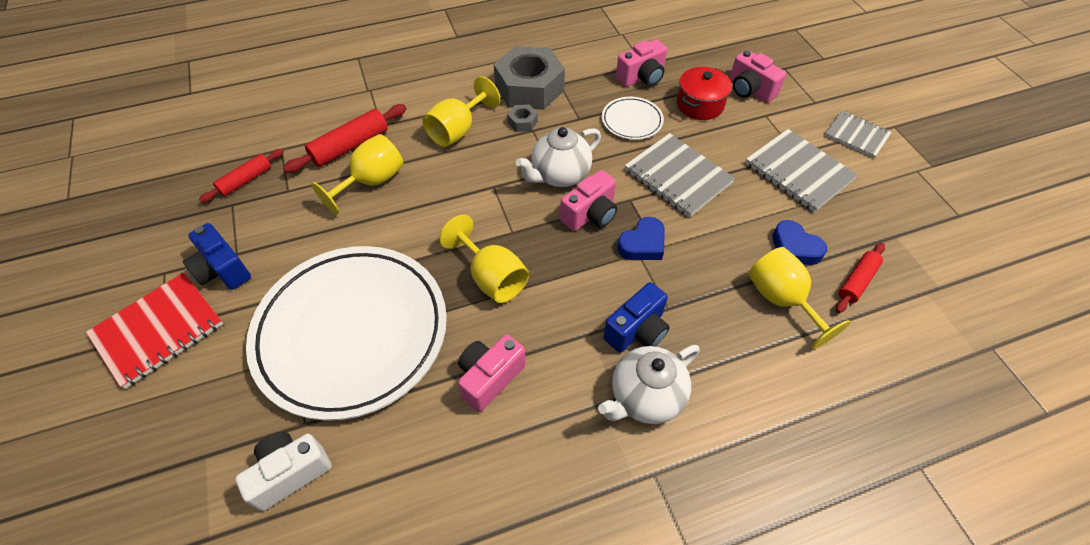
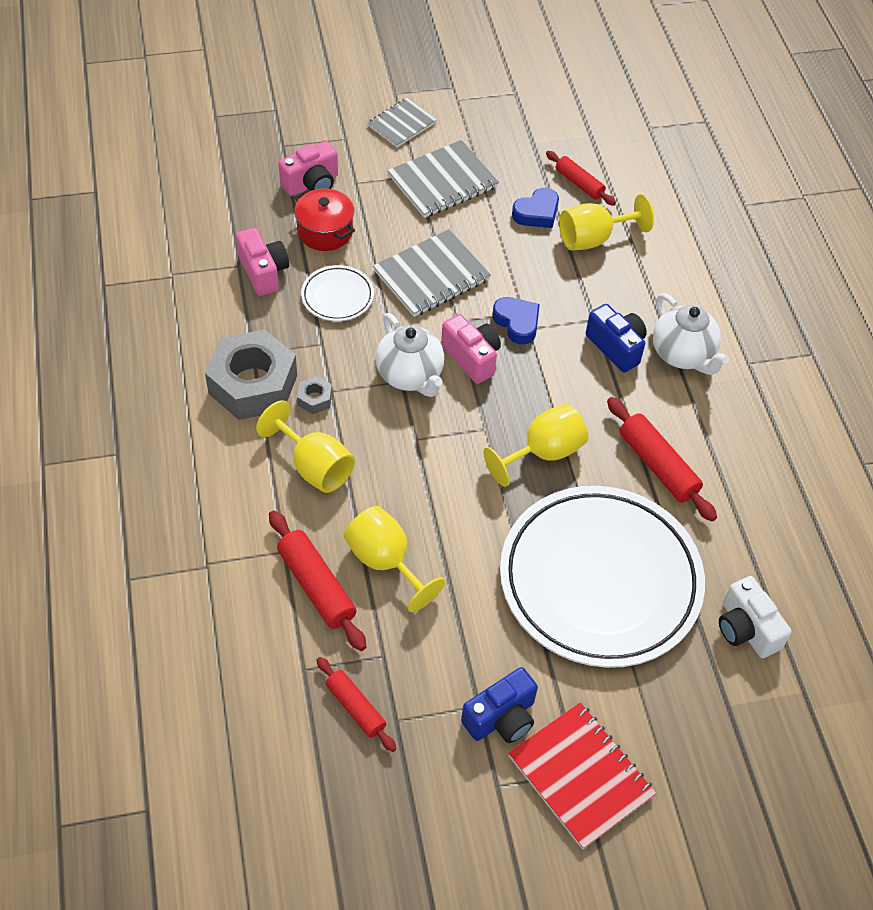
camera: 85 degrees left, 0 degrees up
pink camera [458,334,526,412] -> red rolling pin [607,397,717,522]

